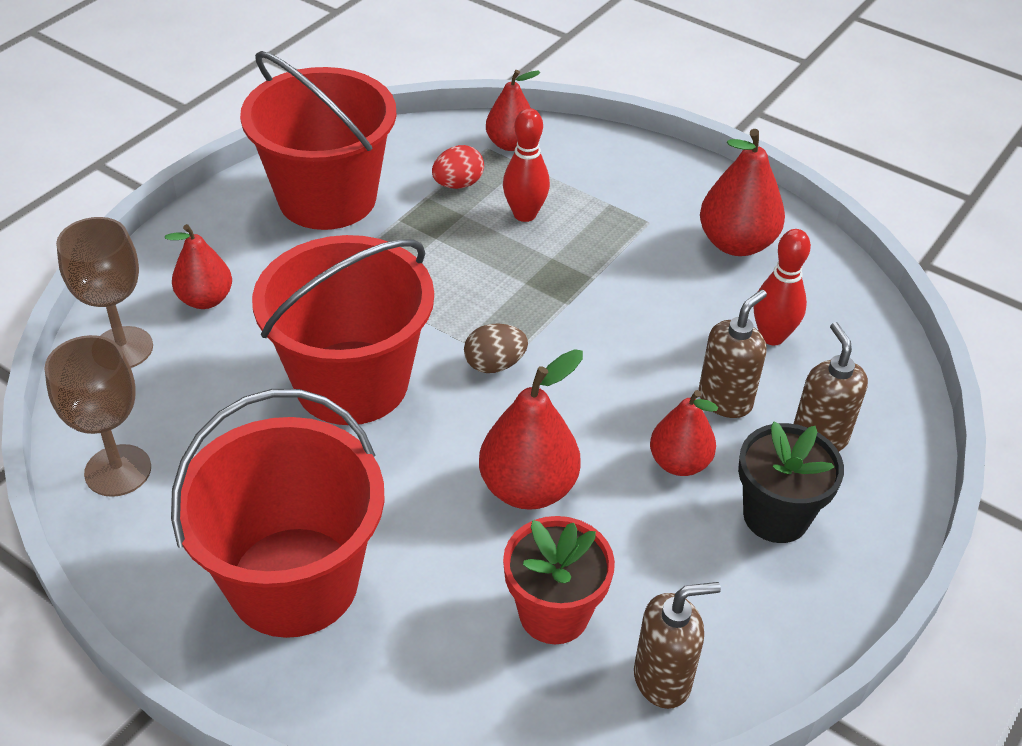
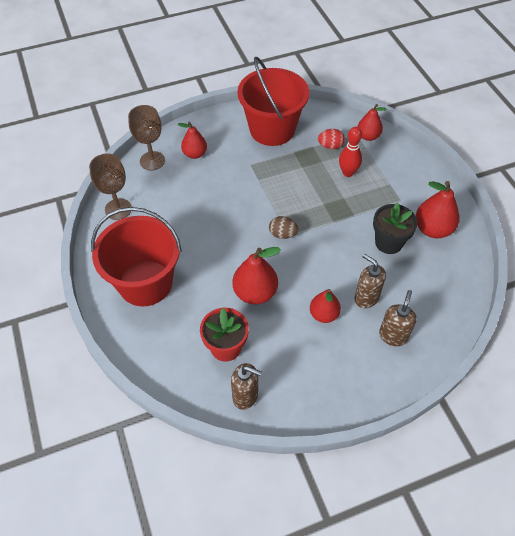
camera: 35 degrees right, 10 degrees up
red bucket [252,235,434,425] -> none
brown soap dispenser [698,289,767,418] -> brown soap dispenser turned 120 degrees counterclockwise [355,254,386,308]
black flower pot [738,421,844,543] -> black flower pot moved to [373,203,418,254]
red bowling pin [754,229,811,345] -> none

